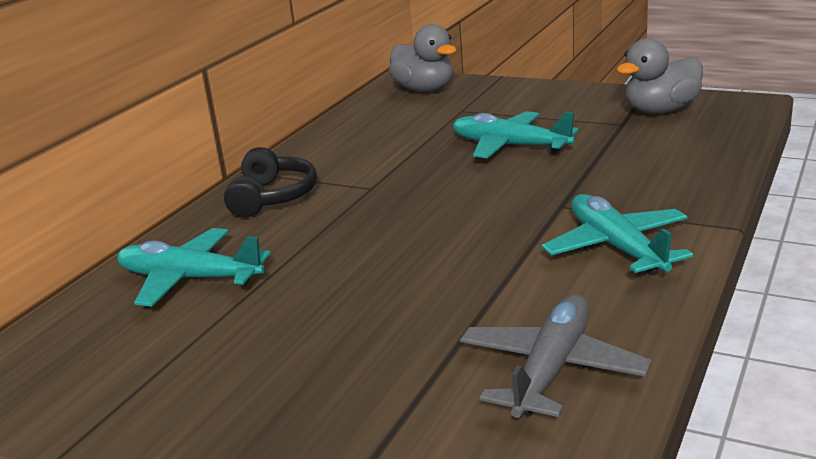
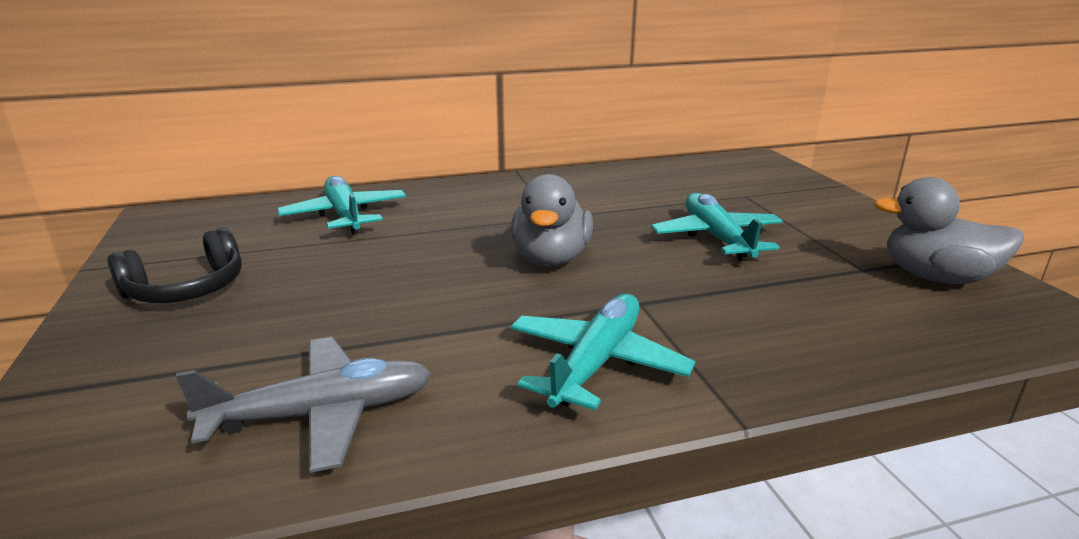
camera: 45 degrees right, 0 degrees up
black headphones [224,147,317,217] -> black headphones moved to [107,227,242,303]
grey duck [389,24,457,92] -> grey duck moved to [511,174,593,266]

